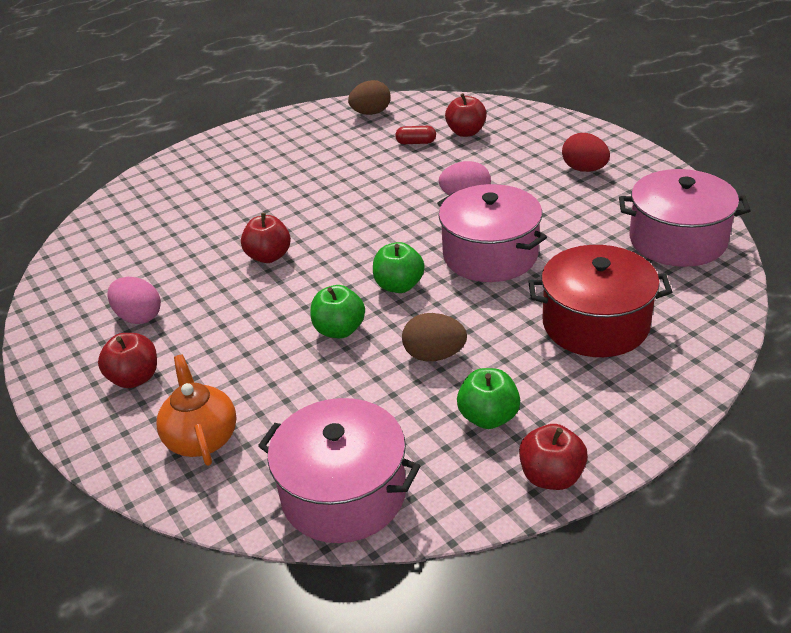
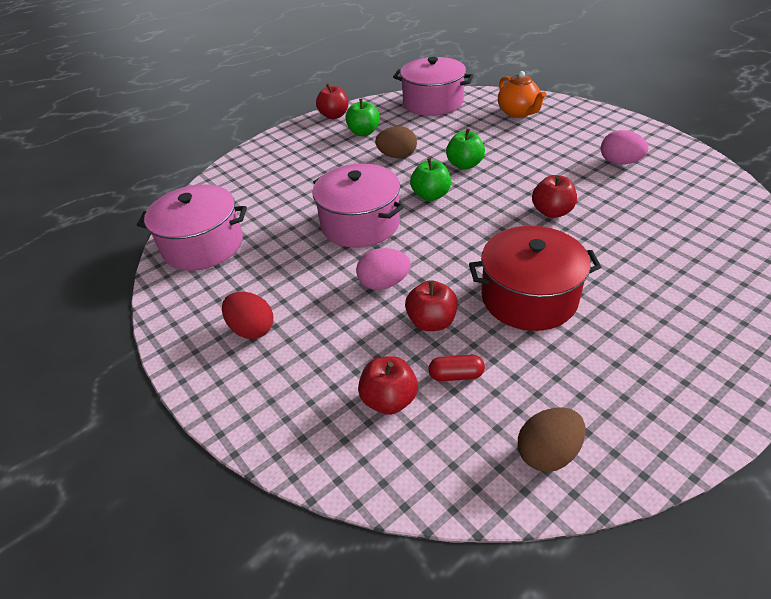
camera: 175 degrees right, 5 degrees up
red apple [98,333,157,388] -> red apple moved to [405,280,458,331]
red pot [528,245,672,357] -> red pot moved to [469,226,601,331]

